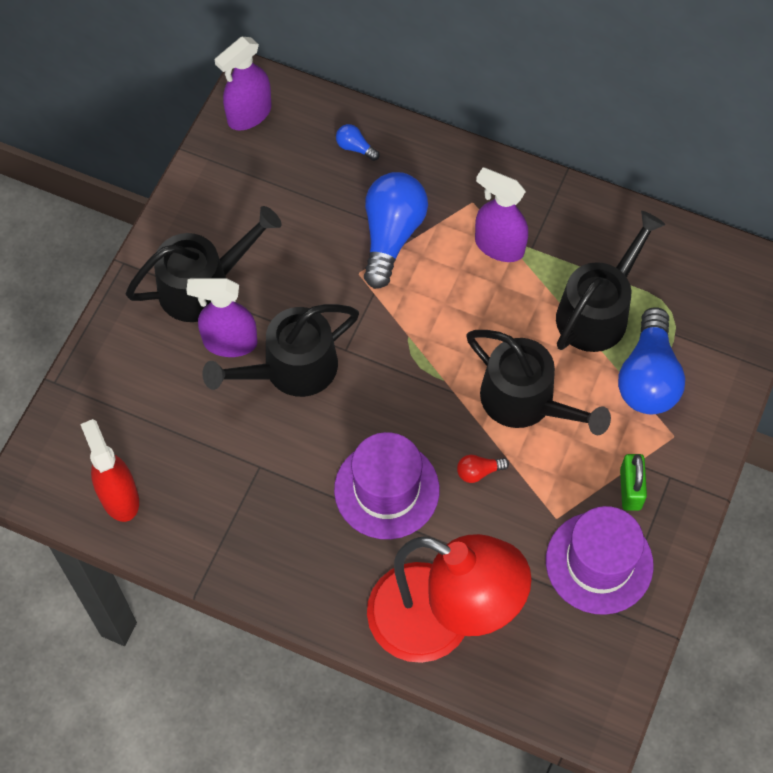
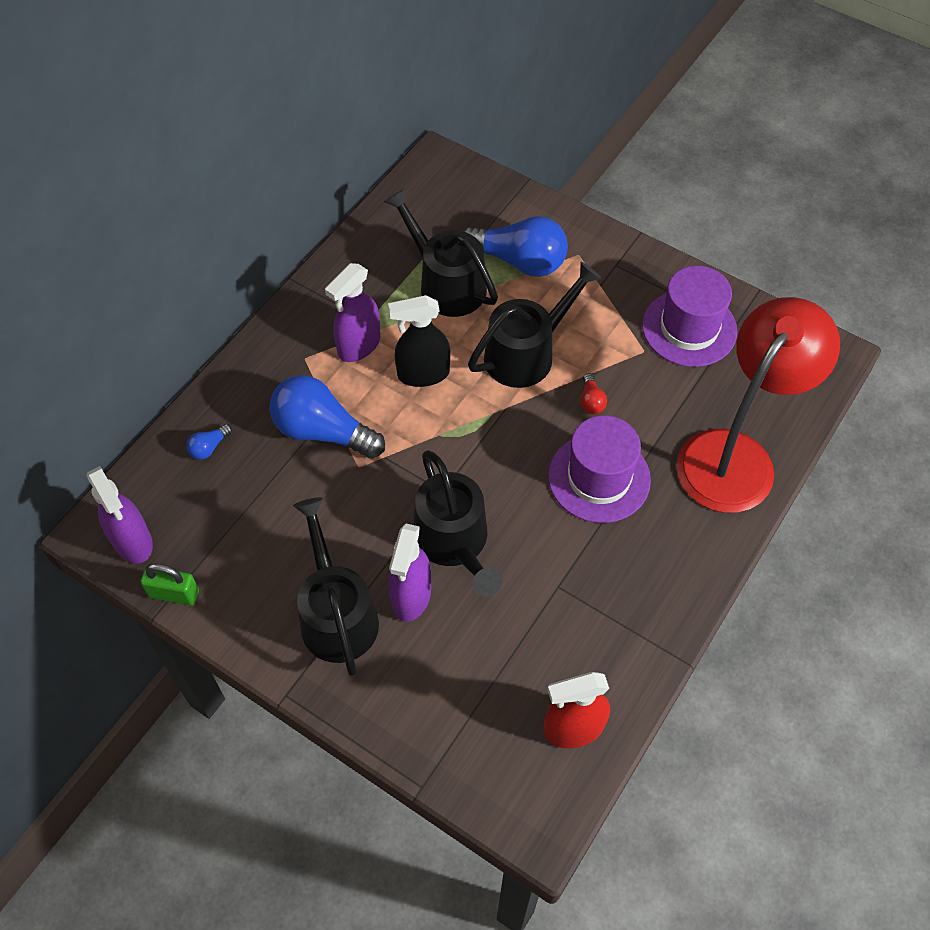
camera: 80 degrees left, 5 degrees down
green padlock [620,454,647,511] -> green padlock moved to [140,563,199,606]
none -> black spray bottle [388,295,450,387]

